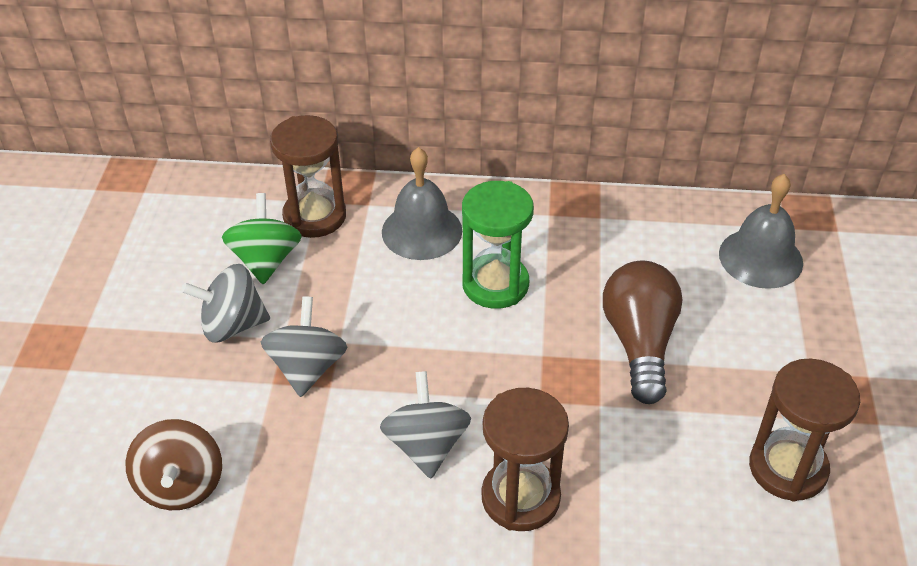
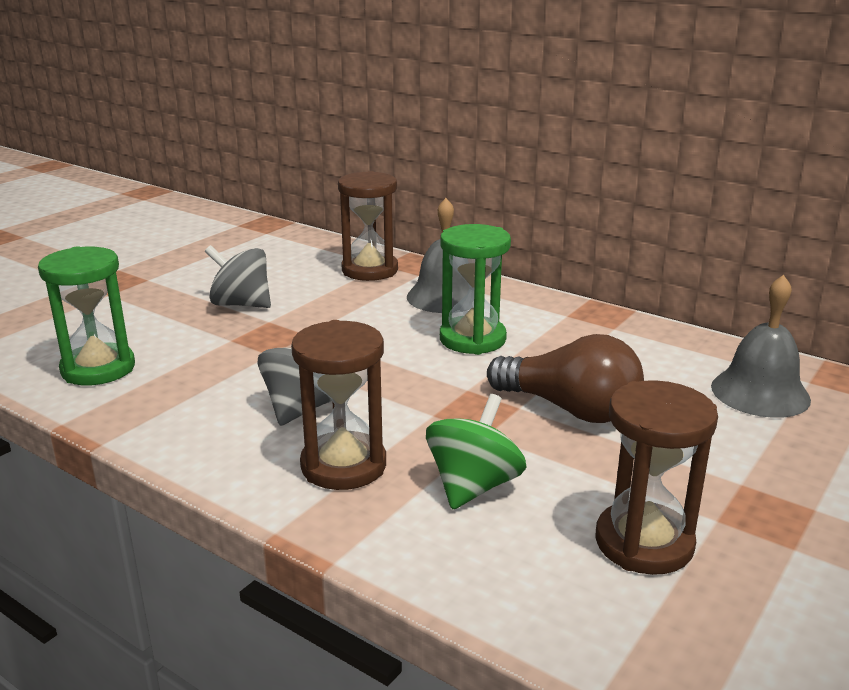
camera: 30 degrees right, 20 degrees down
brown spinning top [125,419,222,510] -> green hourglass [38,246,135,385]
green spinning top [222,193,302,284] -> green spinning top moved to [426,394,526,510]
grey spinning top [261,296,347,397] -> none
brown light bulb [603,261,683,404] -> brown light bulb turned 90 degrees clockwise [487,334,644,423]

